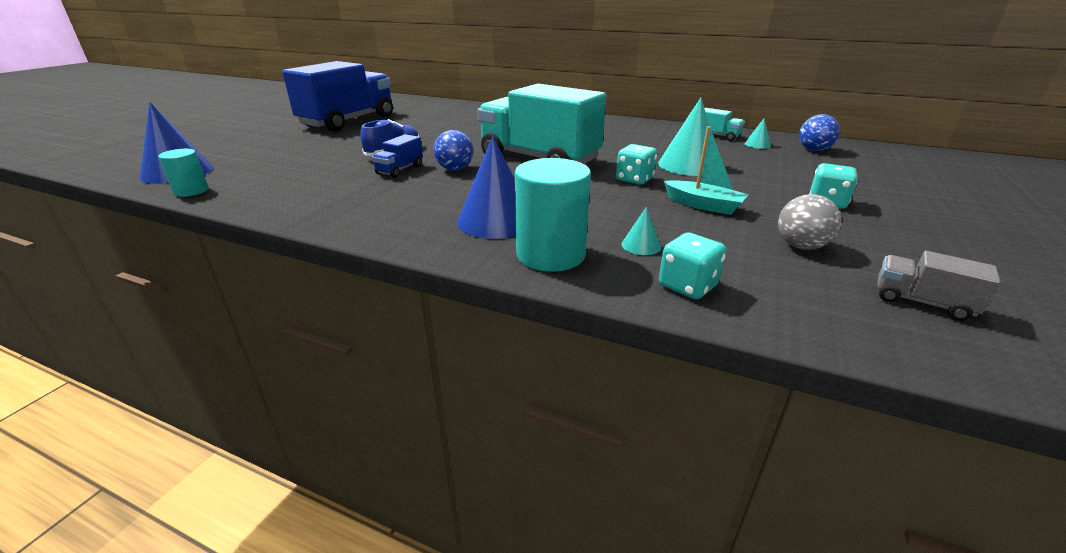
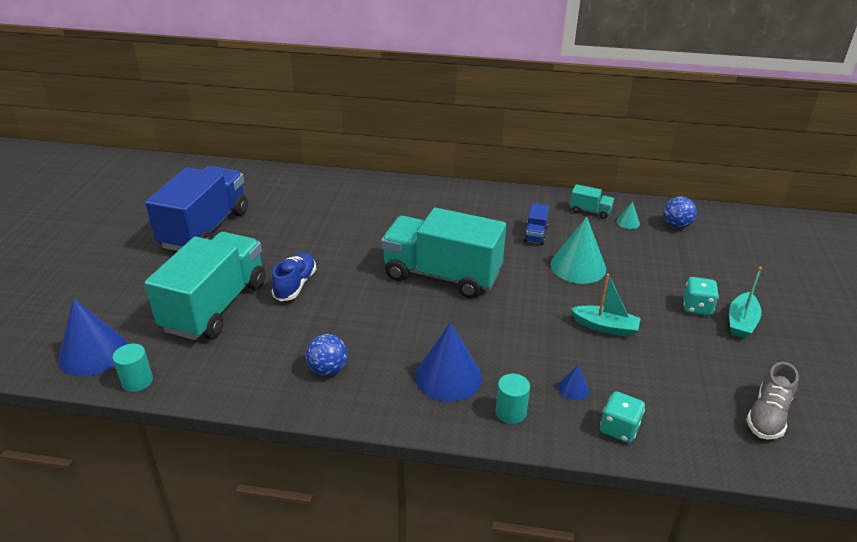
camera: 15 degrees left, 5 degrees up
blue truck [372,134,423,178] -> blue truck moved to [524,203,549,245]
blue ball [434,130,473,171] -> blue ball moved to [305,334,348,376]
turquoise cylinder [515,158,591,272] -> turquoise cylinder [496,374,530,424], size x0.57
turquoise dice [616,144,657,185] -> none
turquoise cone [622,207,661,255] -> blue cone [558,365,589,400]
grey ball [778,194,841,250] -> none
grey truck [877,251,1001,321] -> grey shoe [746,362,799,440]
none -> turquoise truck [145,232,265,340]
none -> turquoise boat [729,267,762,338]

